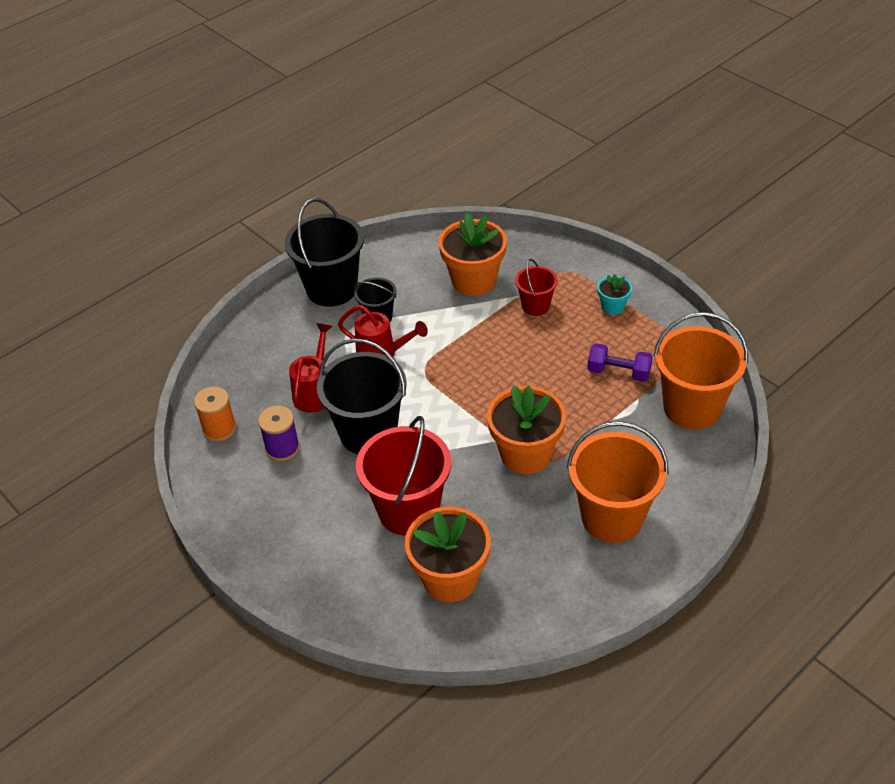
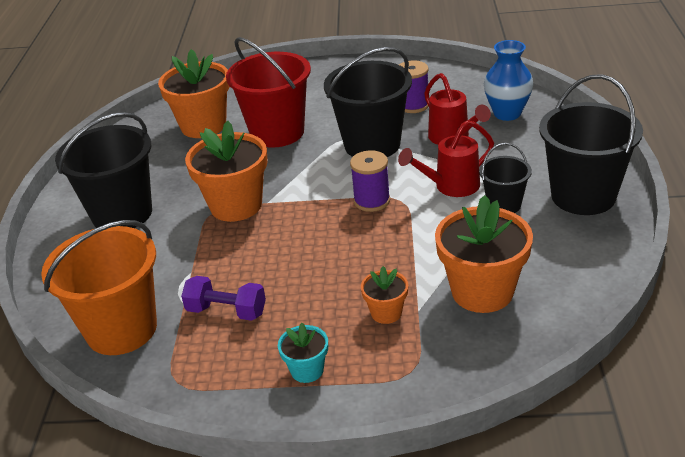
camera: 135 degrees right, 10 degrees down
orange spool [194,386,236,442] -> none
red bucket [515,259,558,316] -> orange flower pot [361,266,408,324]
orange bucket [567,421,668,543] -> black bucket [55,112,152,228]
purple dumbbell [587,343,653,382] -> purple dumbbell turned 45 degrees clockwise [181,276,266,321]
none -> purple spool [350,150,390,212]
none -> blue vase [484,40,533,121]

